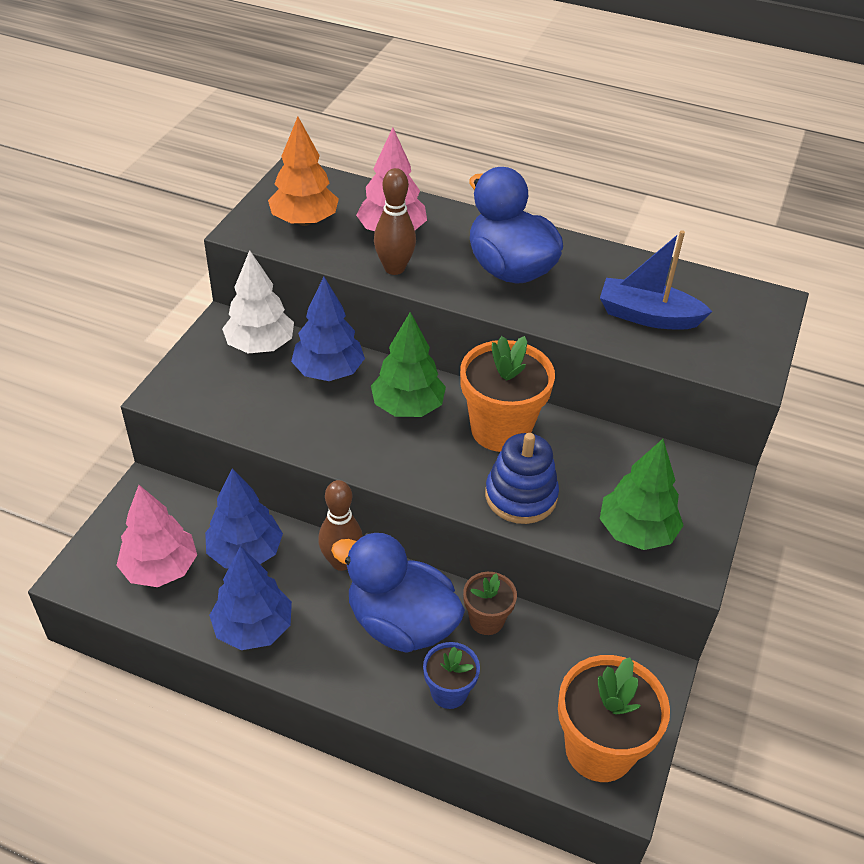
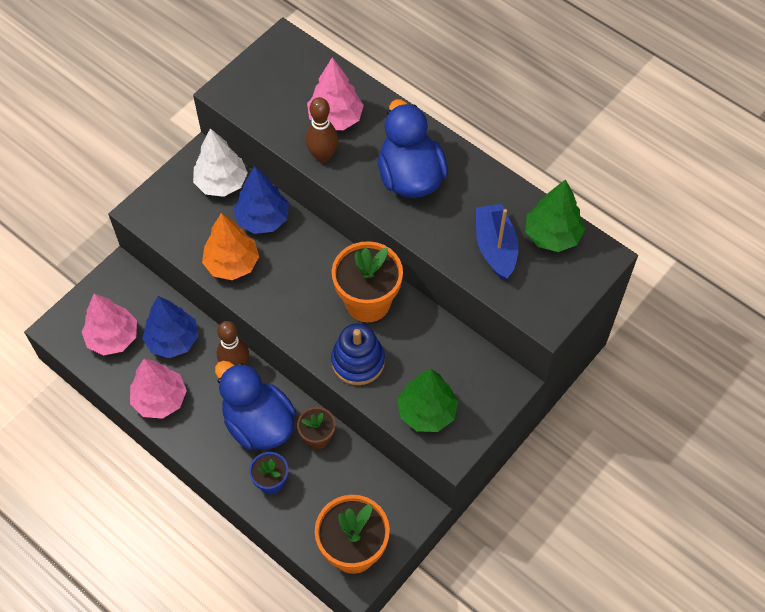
camera: 20 degrees right, 15 degrees up
blue tree [209,546,292,650] -> pink tree [130,358,187,419]
orange tree [268,117,339,226] -> orange tree moved to [202,213,259,280]
green tree [371,312,446,417] -> green tree moved to [525,179,585,252]
blue boat [600,230,713,329] -> blue boat turned 45 degrees clockwise [476,204,519,280]

